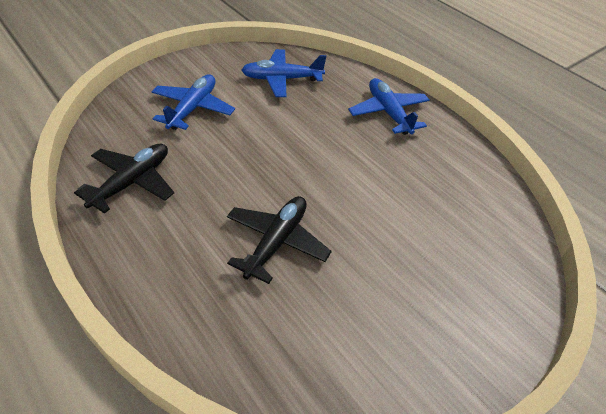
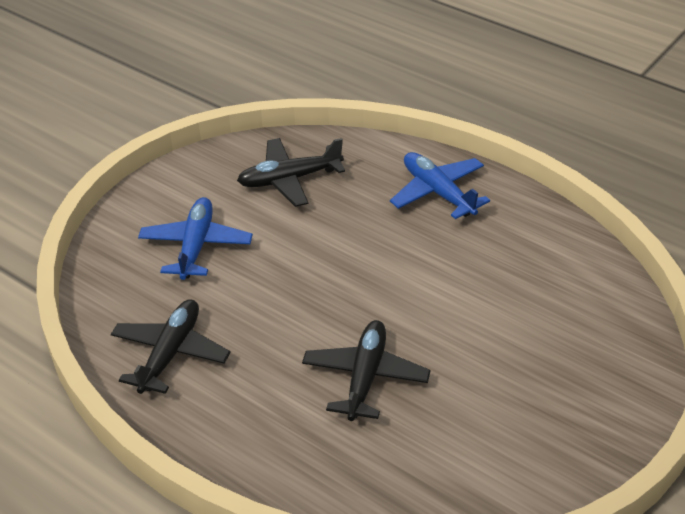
camera: 10 degrees left, 5 degrees down
blue plane [242,49,326,97] -> black plane [237,138,345,207]

